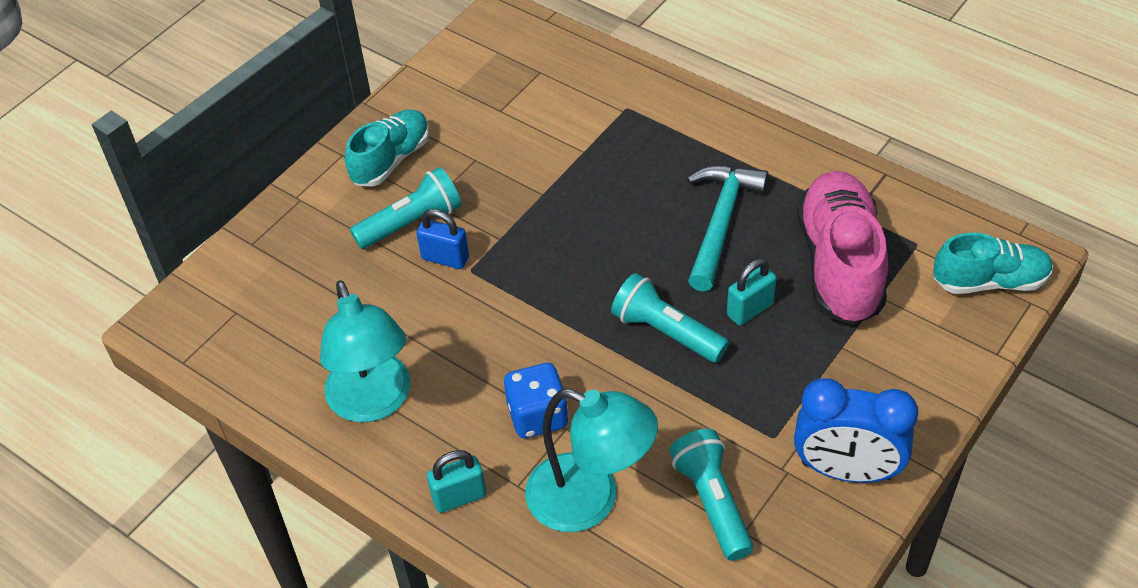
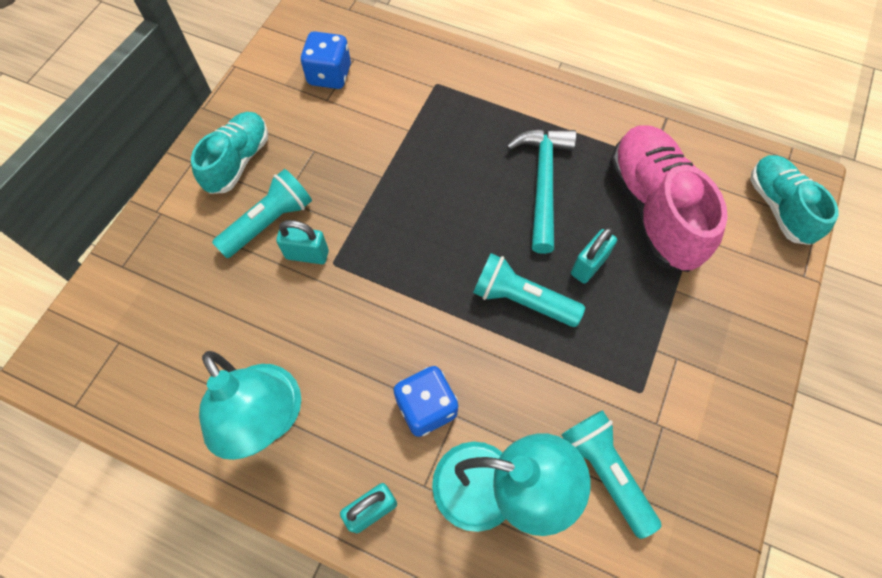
camera: 15 degrees left, 15 degrees up
blue padlock [416,209,469,269] -> turquoise padlock [276,220,329,264]
blue clock [794,378,918,483] -> none
turquoise shoe [934,233,1053,294] -> turquoise shoe turned 90 degrees counterclockwise [750,155,839,245]
none -> blue dice [300,31,351,89]

